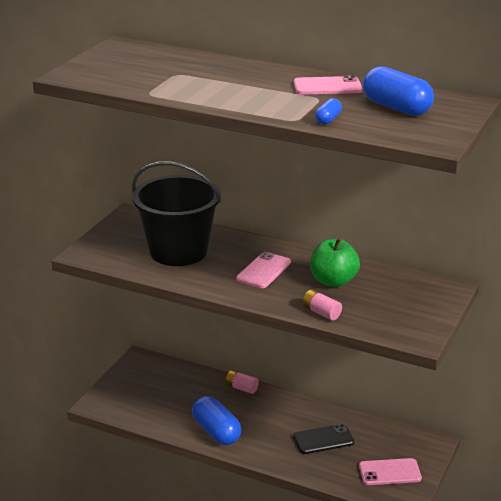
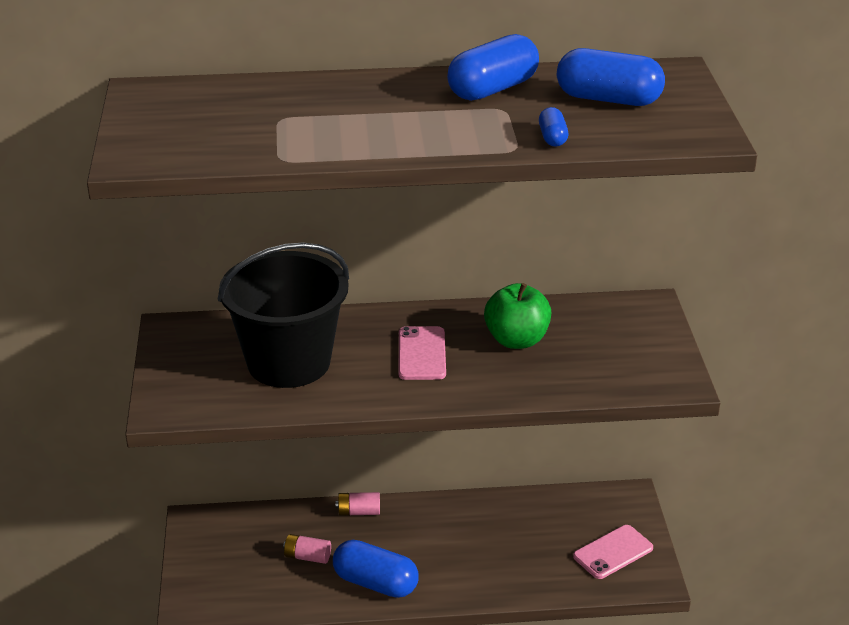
camera: 30 degrees left, 5 degrees up
black phone [293,424,354,454] -> none
pink phone [294,75,362,95] -> blue capsule [447,34,539,101]
pink battery [303,290,342,320] -> pink battery moved to [283,534,331,564]

